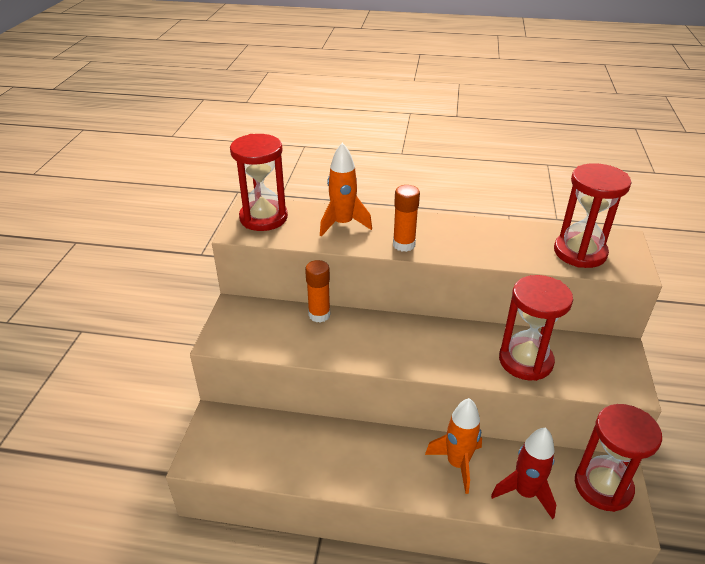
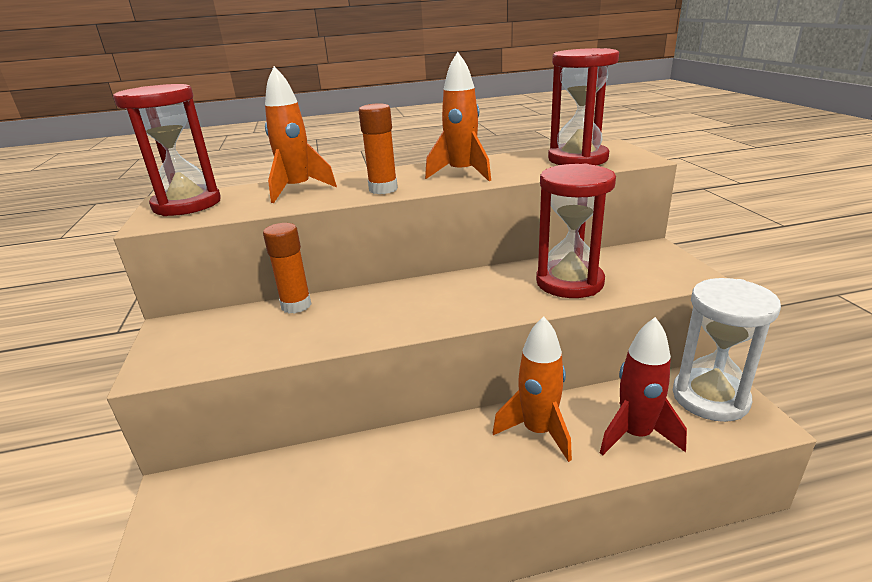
camera: 20 degrees left, 10 degrees down
red hourglass [575,404,662,512] -> white hourglass [673,278,781,422]
none -> orange rocket [425,52,491,181]

